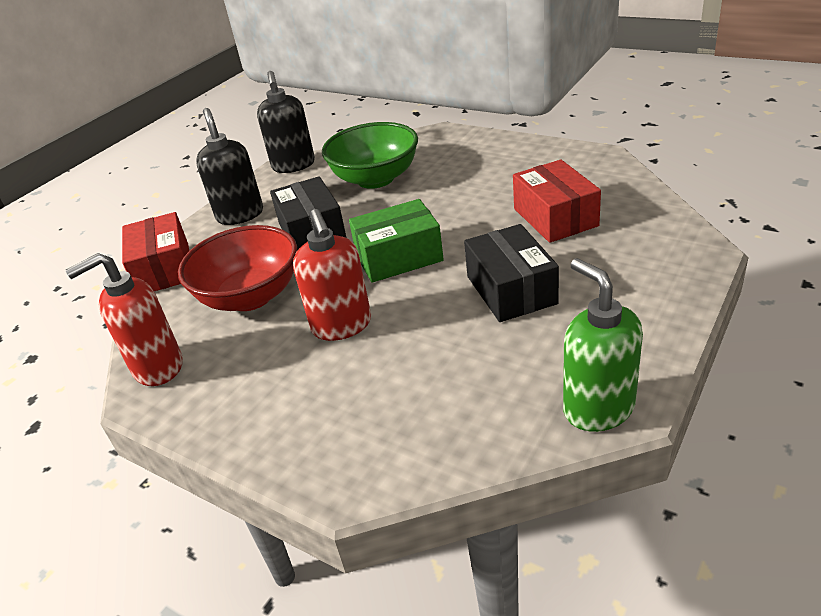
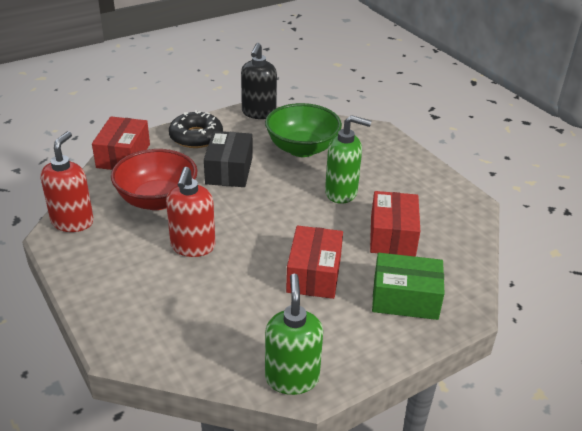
camera: 20 degrees right, 0 degrees up
red soap dispenser [65,253,182,386] -> red soap dispenser turned 105 degrees clockwise [41,131,94,232]
black soap dispenser [196,108,263,225] -> black donut [169,110,223,148]
green box [349,199,444,283] -> green box moved to [372,253,445,320]
black box [464,224,559,322] -> red box [286,226,343,299]
none -> green soap dispenser [325,115,371,204]

